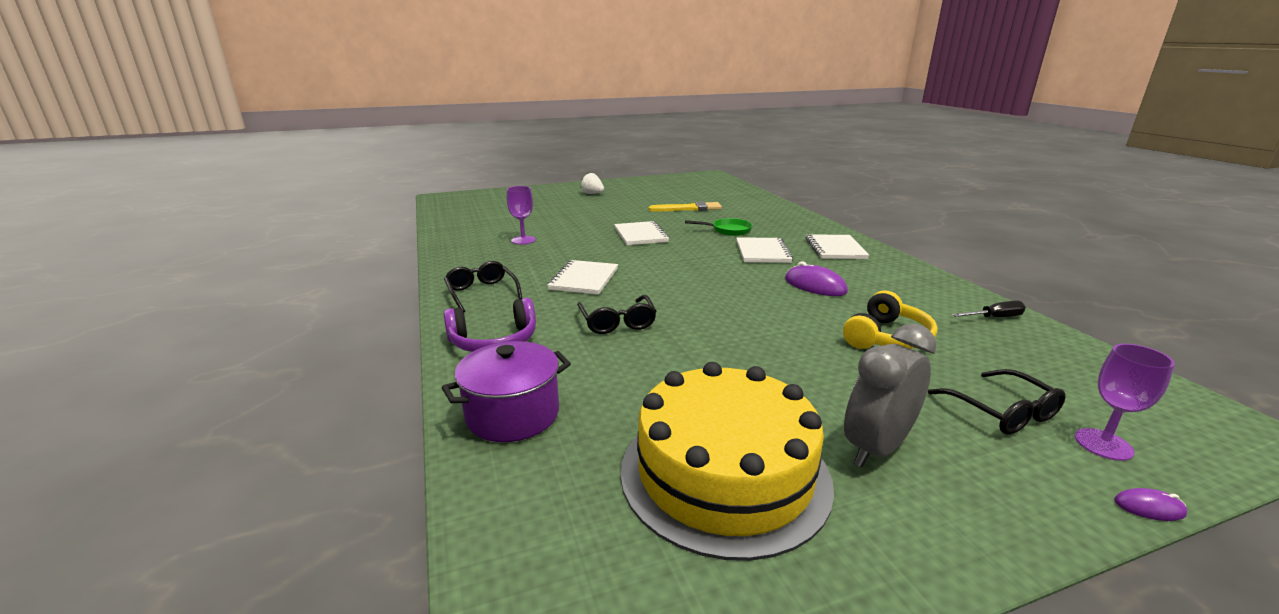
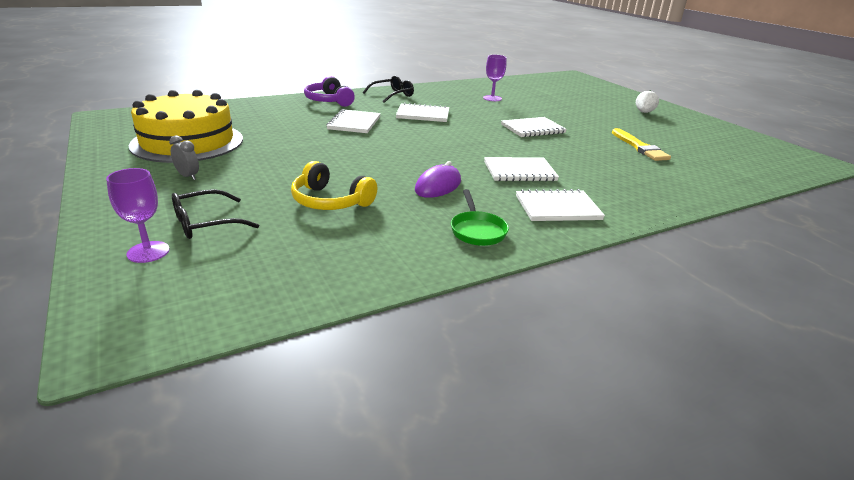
camera: 80 degrees right, 5 degrees up
purple pot [442,341,571,442] -> none
black glasses [577,295,657,334] -> white notebook [326,109,381,133]
green pan [685,218,753,236] -> green pan moved to [451,189,509,246]
grey clock [844,324,937,467] -> grey clock [169,135,199,180], size x0.51
black screwdriver [952,300,1026,317] -> none
purple mouse [1114,488,1187,521] -> none

